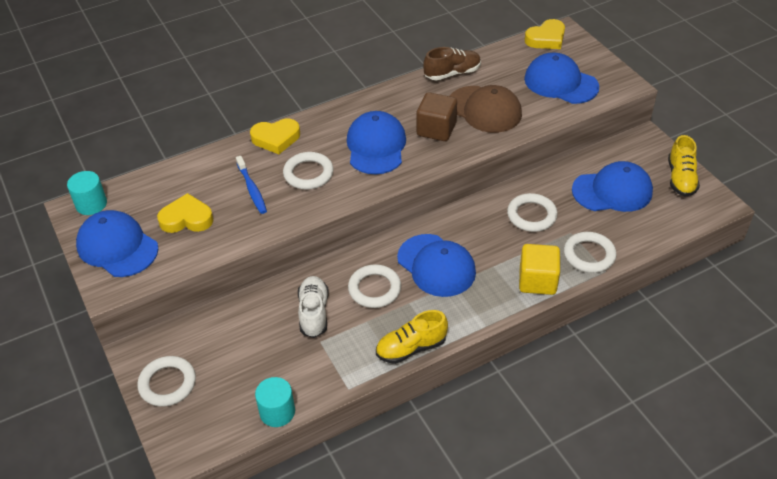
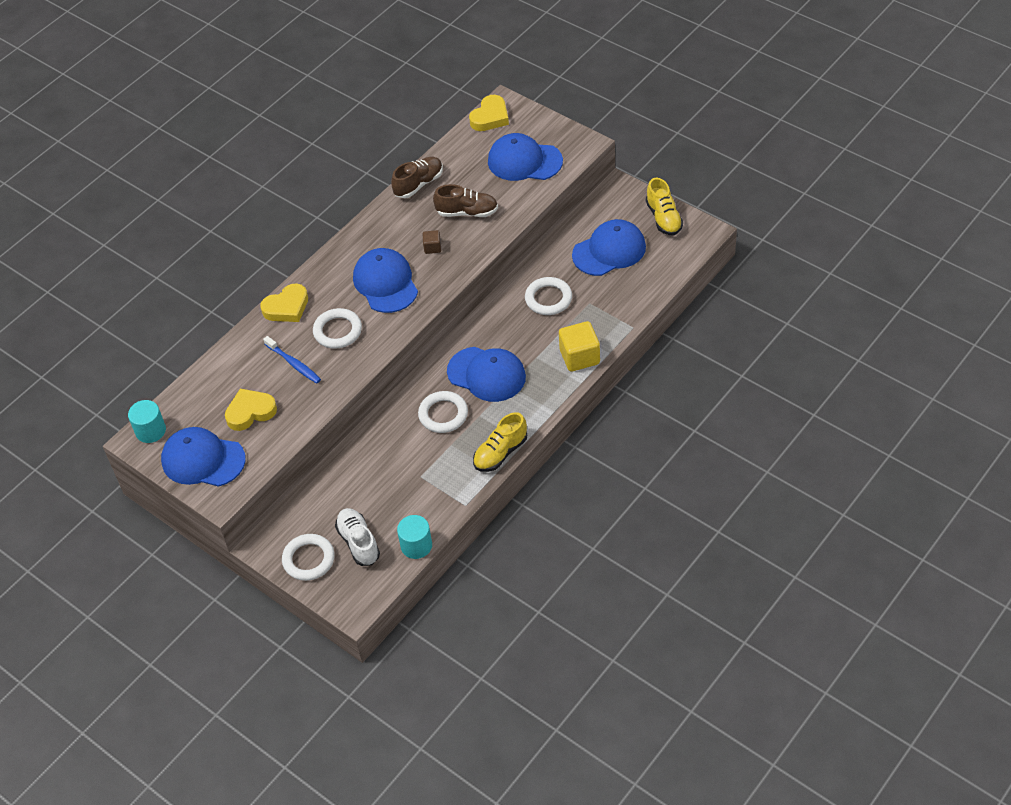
camera: 20 degrees left, 5 degrees up
white shoe [298,276,329,338] -> white shoe moved to [335,508,380,566]
brown cube [417,92,457,141] -> brown cube [423,230,441,254], size x0.51
brown cap [450,85,522,133] -> brown shoe [433,184,498,217]
white ring [564,232,617,273] -> none

